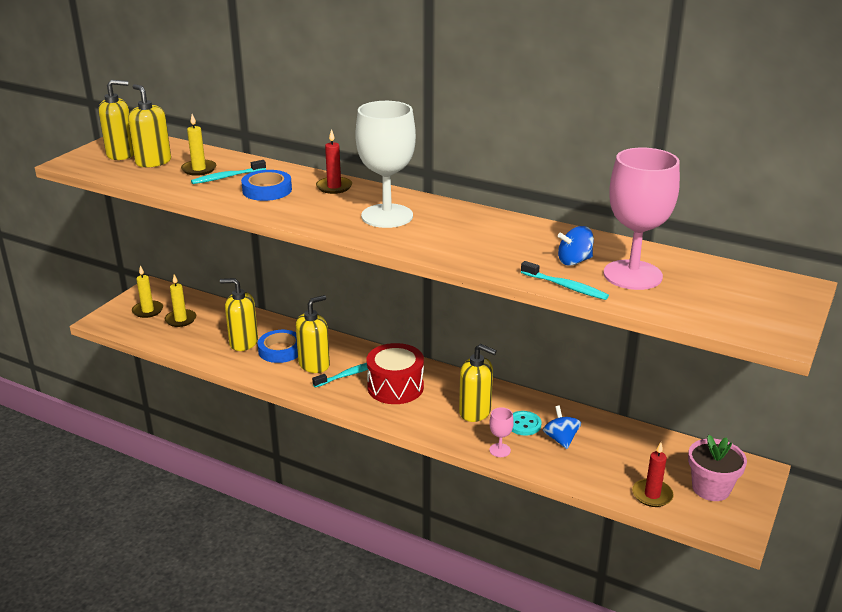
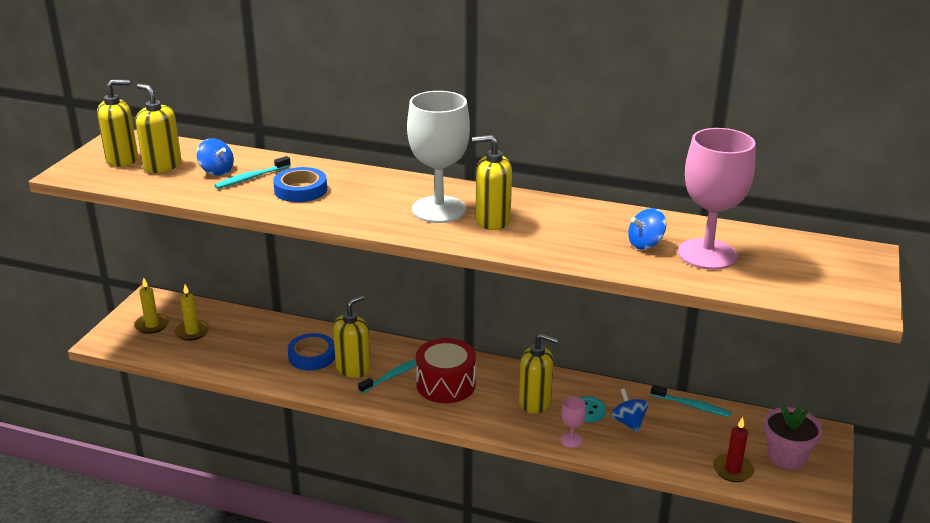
camera: 10 degrees left, 0 degrees up
yellow candle [181,114,216,176] -> blue spinning top [196,138,234,176]
yellow soap dispenser [220,278,258,351] -> yellow soap dispenser moved to [472,135,512,230]
red candle [316,129,352,194] -> none
turquoise toothbrush [521,261,609,300] -> turquoise toothbrush moved to [651,385,731,417]

